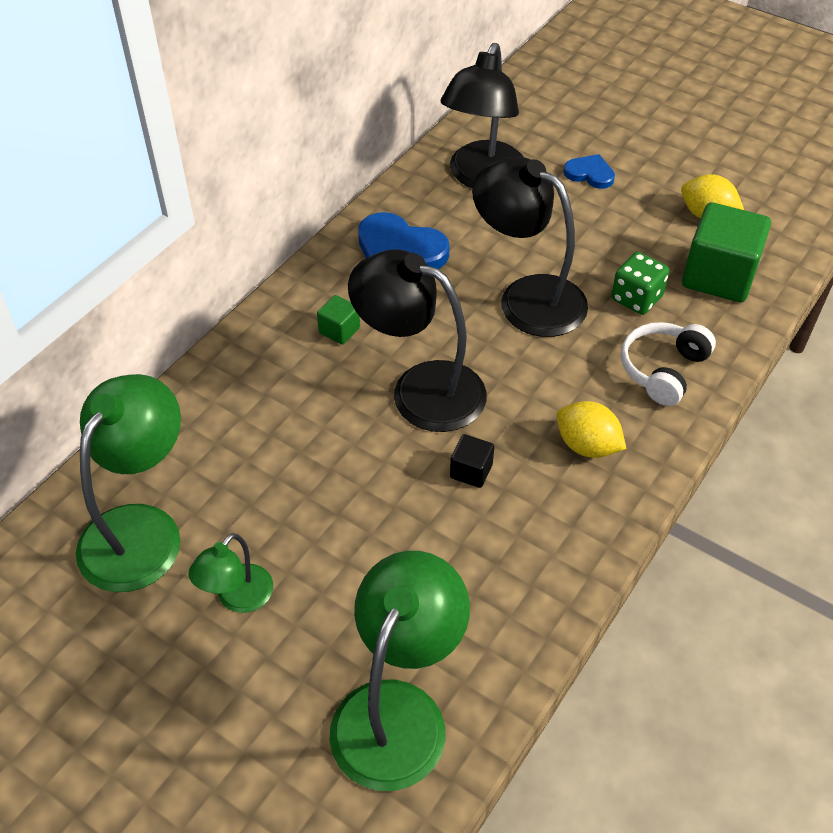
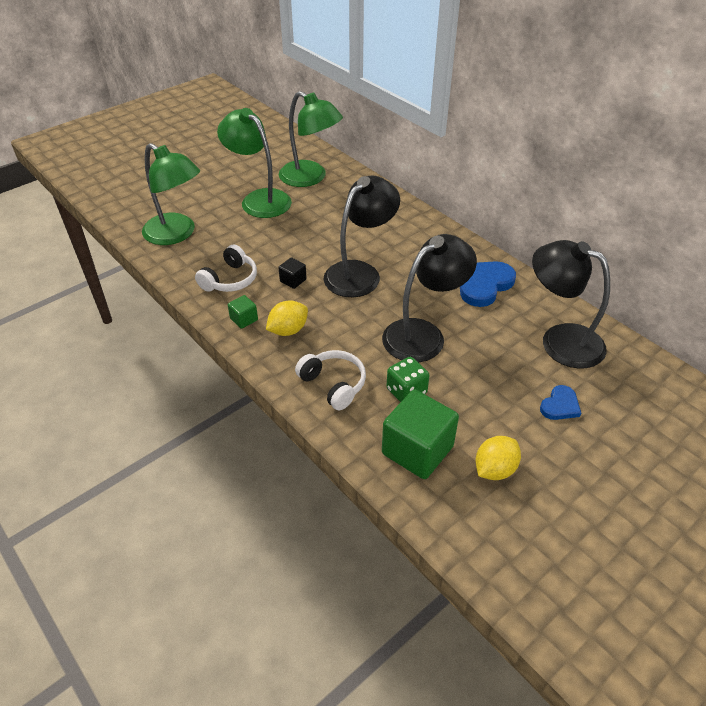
camera: 105 degrees right, 5 degrees down
green lamp [188,533,273,613] -> green lamp [217,108,292,218], size x1.90
green cube [317,295,360,345] -> green cube moved to [228,295,258,329]
none -> white headphones [195,245,257,292]

